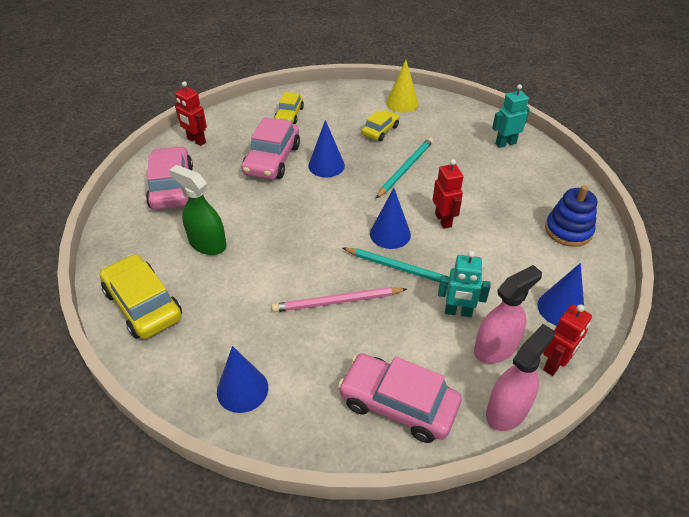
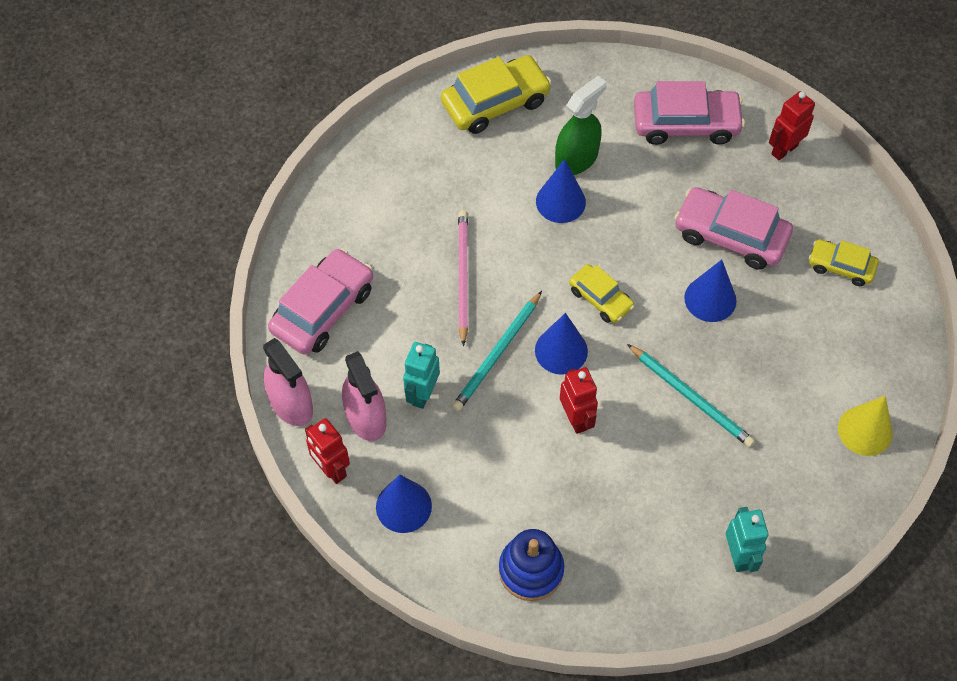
camera: 100 degrees right, 15 degrees up
blue cone [217,346,268,413] -> blue cone moved to [536,159,586,223]
yellow car [361,110,400,141] -> yellow car moved to [569,264,634,323]
red robot [433,159,463,229] -> red robot turned 105 degrees counterclockwise [560,367,598,434]

